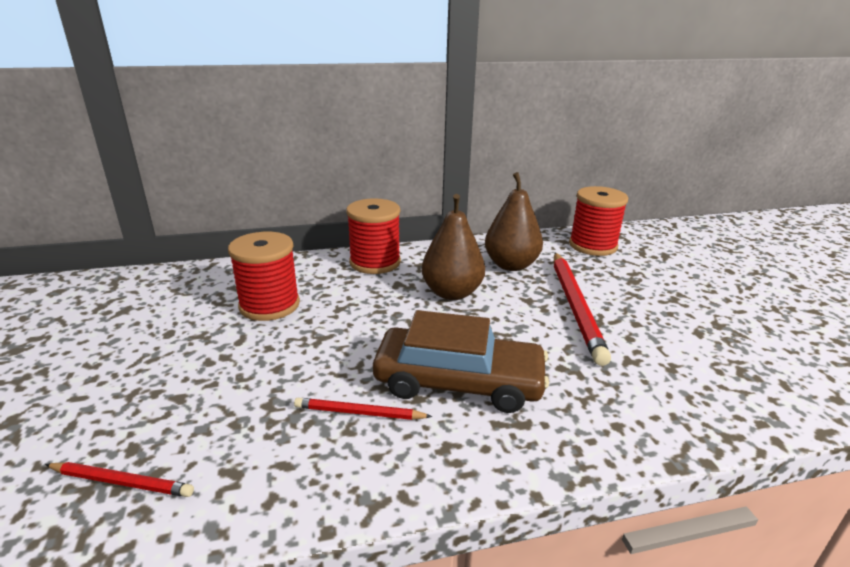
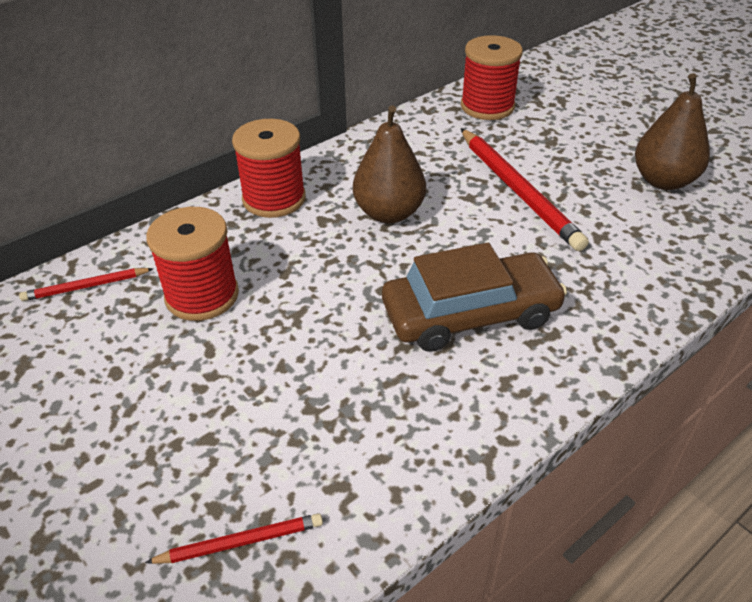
camera: 25 degrees left, 15 degrees up
red pencil [294,398,432,420] -> red pencil moved to [19,268,153,301]
brown pear [485,172,543,271] -> brown pear moved to [635,73,710,190]

